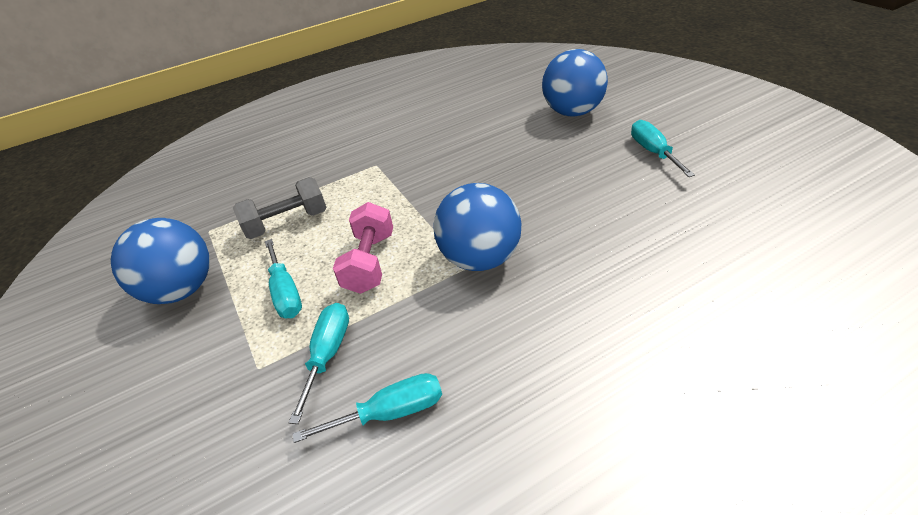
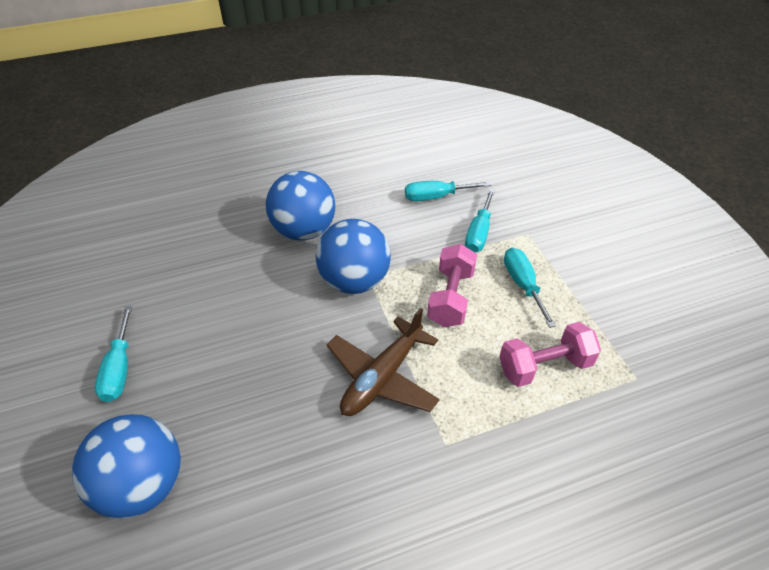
camera: 175 degrees left, 5 degrees up
blue ball [111,218,210,304] -> blue ball moved to [266,171,335,240]
grey dumbbell [233,177,327,239] -> pink dumbbell [499,322,601,387]
none -> brown plane [327,308,440,416]

